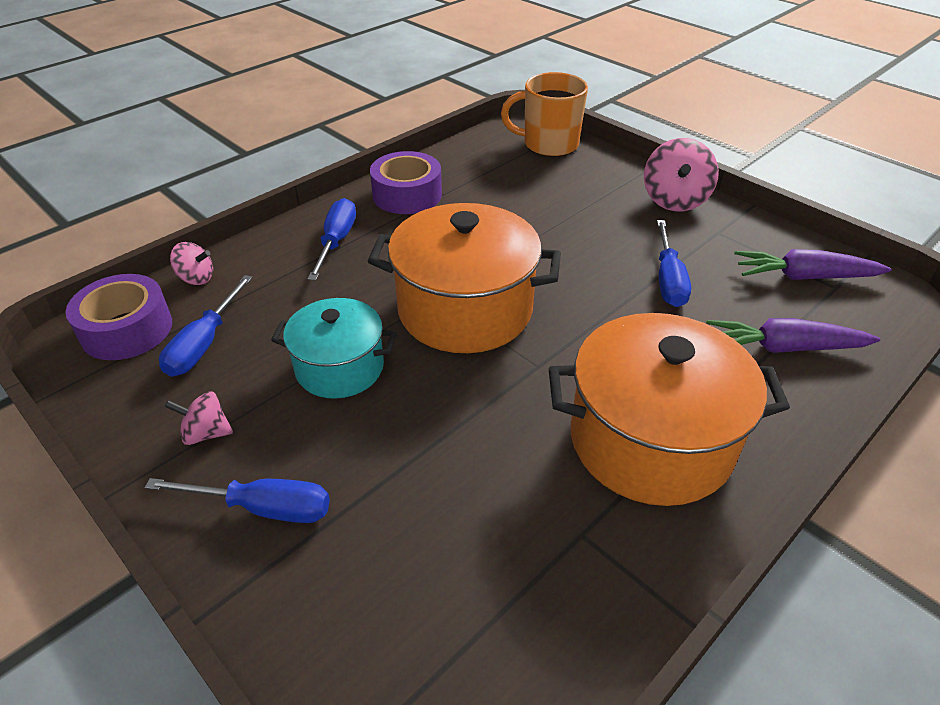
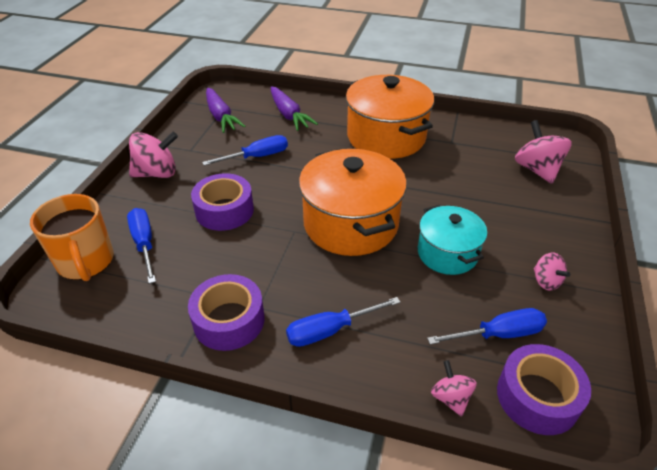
camera: 120 degrees left, 0 degrees up
blue screwdriver [145,478,330,523] -> blue screwdriver moved to [127,208,156,284]
none -> purple tape [191,173,254,231]
none -> pink spinning top [515,120,572,184]

